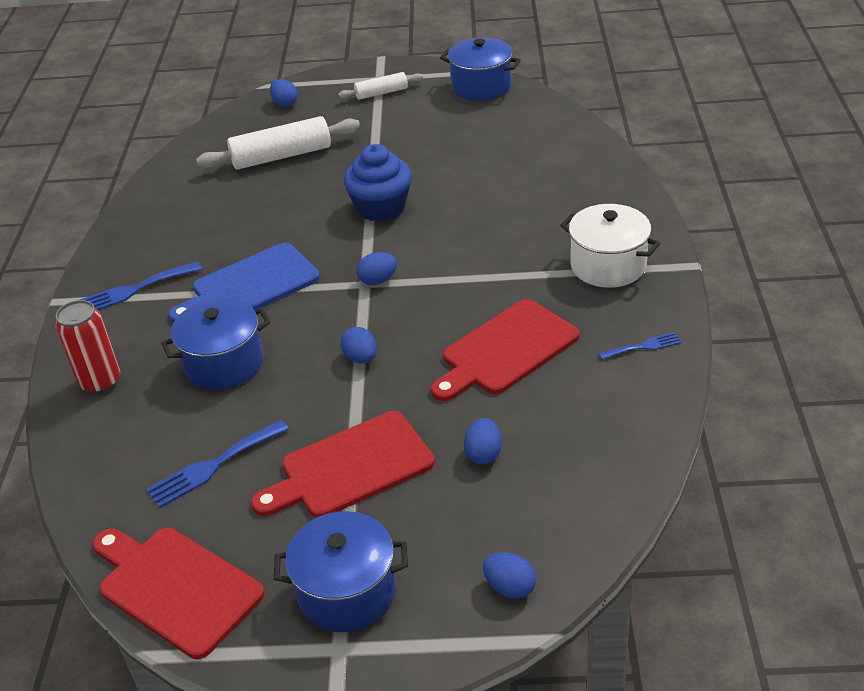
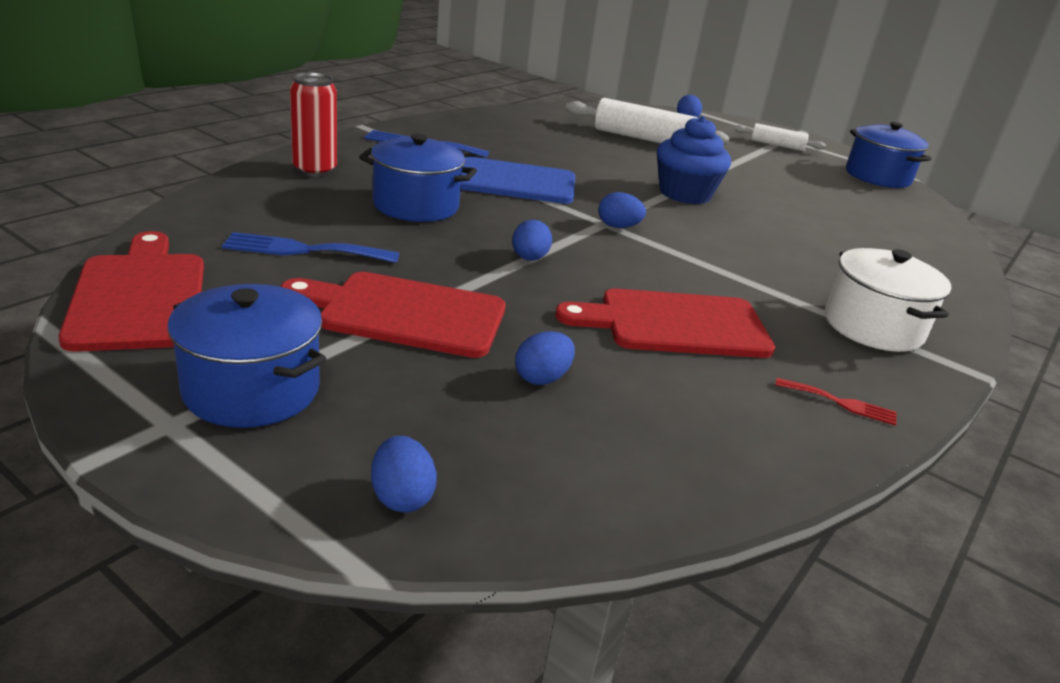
camera: 30 degrees right, 10 degrees down
blue fork [599,332,682,360] -> red fork [775,378,897,426]

